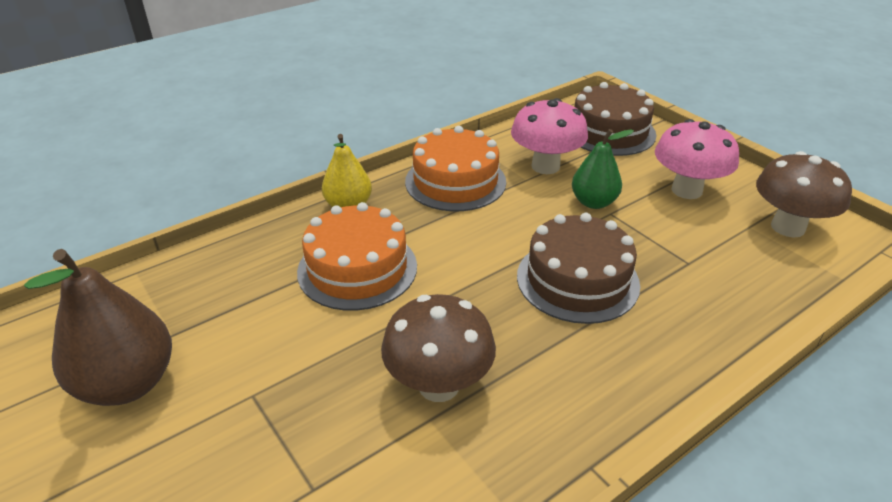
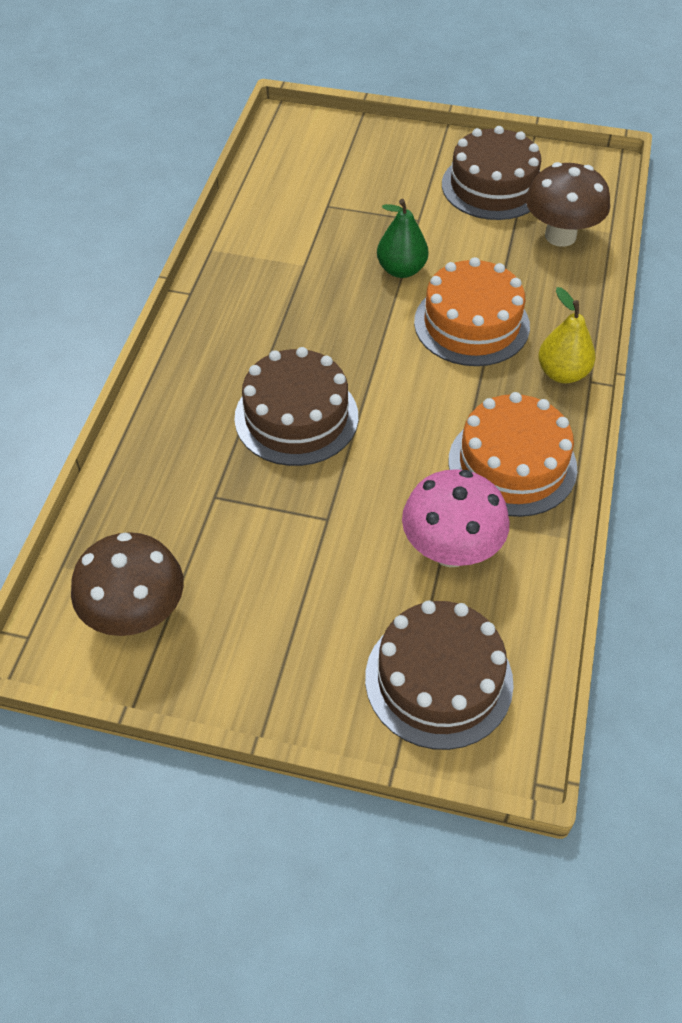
camera: 140 degrees right, 15 degrees up
brown pear [24,249,172,406] -> brown cake [442,126,541,220]
brown mushroom [381,294,496,402] -> brown mushroom moved to [526,162,610,247]
green pear [572,129,634,209] -> green pear moved to [377,199,428,278]
pink mushroom [655,119,739,199] -> none

